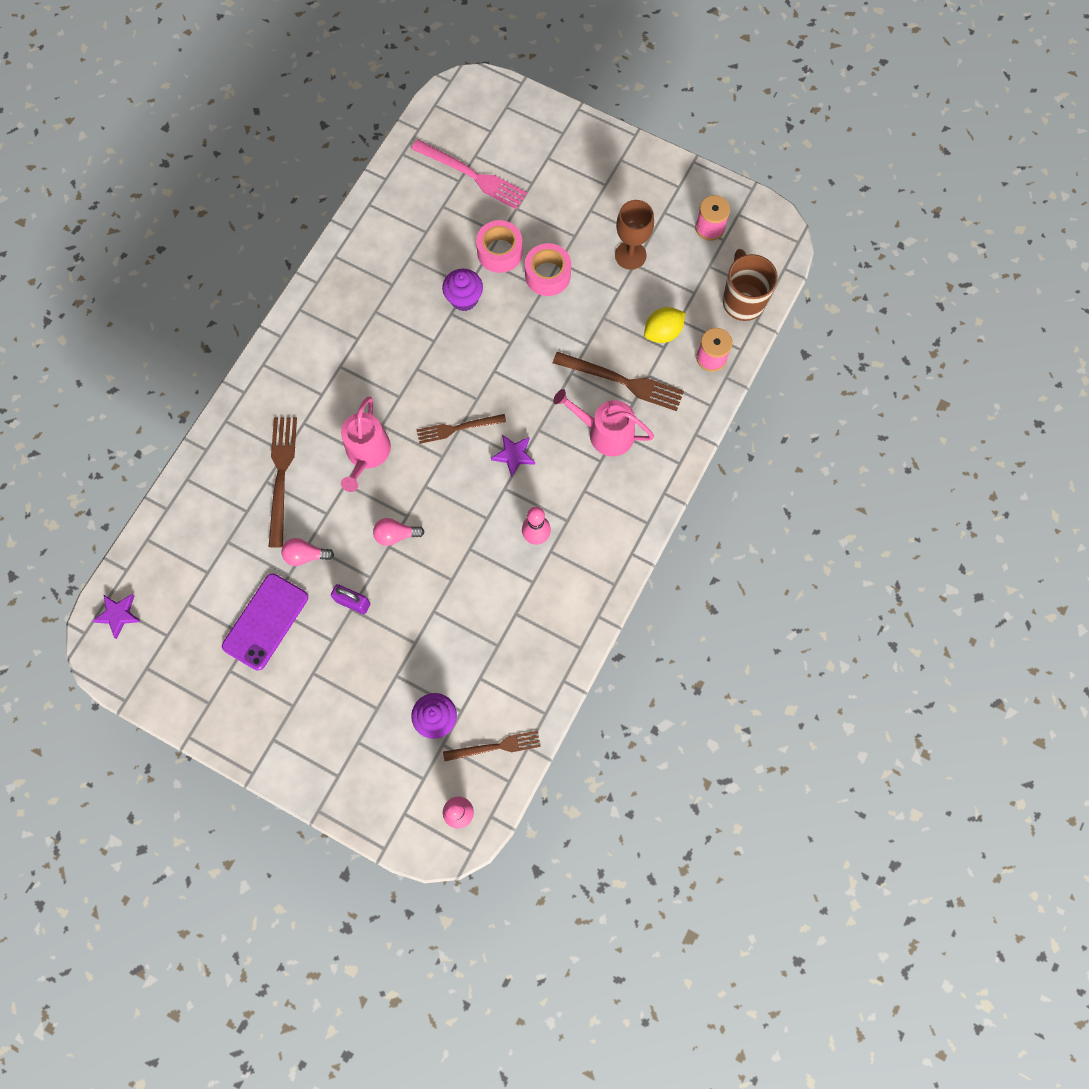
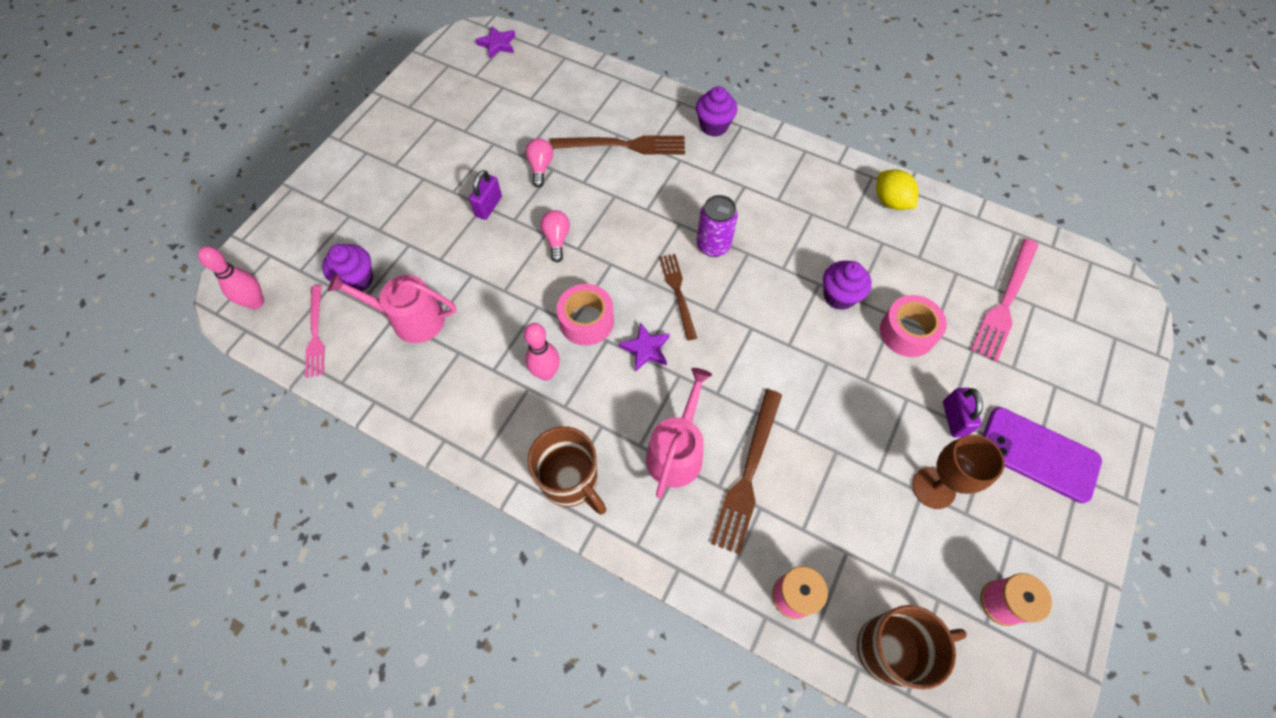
camera: 90 degrees right, 10 degrees down
purple phone [222,574,308,671] -> purple phone moved to [982,407,1102,503]
pink watering can [341,397,391,492] -> pink watering can moved to [328,273,456,343]
brown fork [443,731,541,761] -> pink fork [305,285,325,378]
pink tape [525,243,571,296] -> pink tape moved to [557,284,614,345]
yellow lemon [644,307,685,343] -> yellow lemon moved to [876,169,919,210]
none -> brown mug [527,426,606,515]
none -> purple cupcake [696,86,737,137]
none -> purple can [697,195,738,257]
none -> purple padlock [943,388,983,438]

